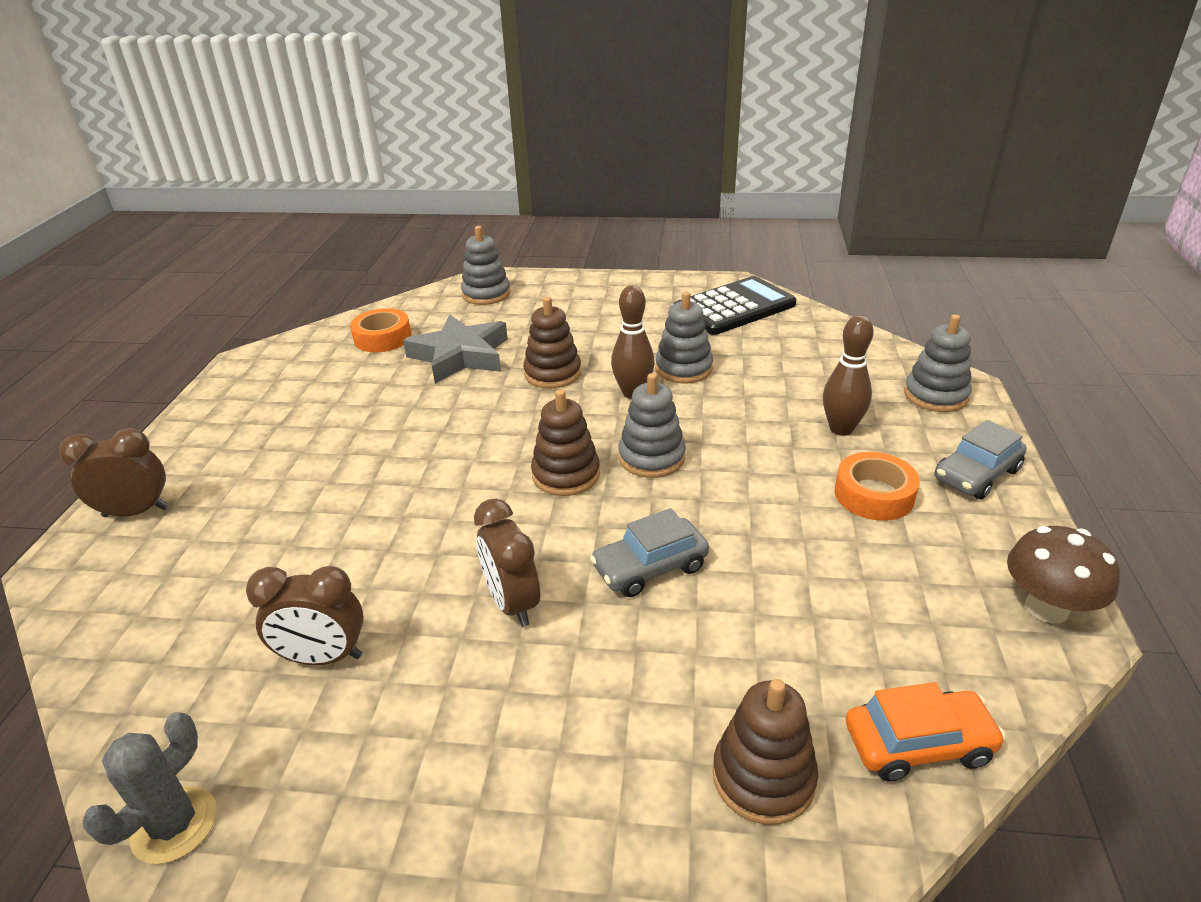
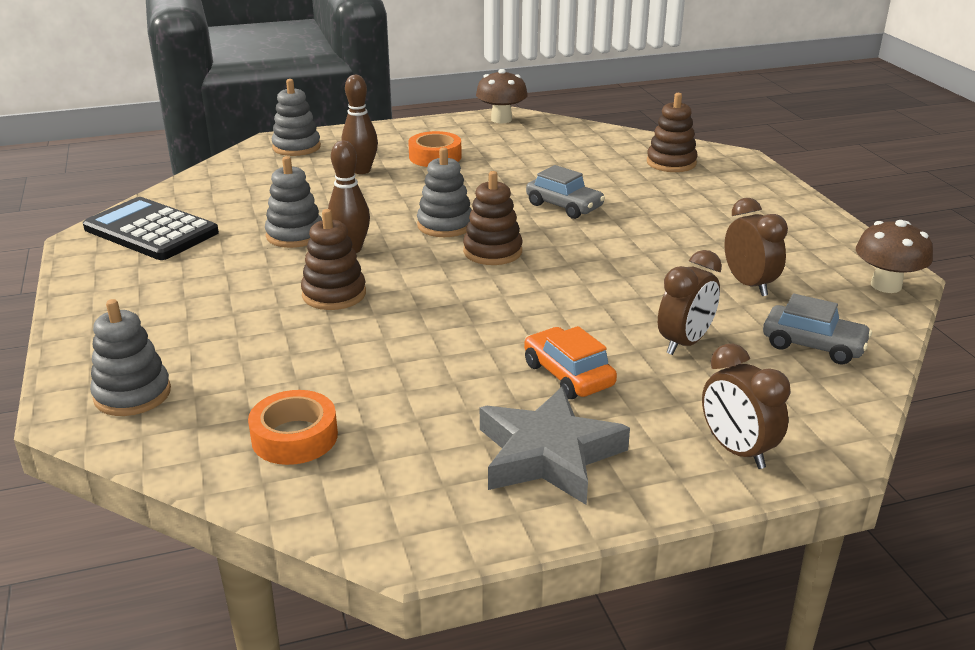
camera: 115 degrees left, 5 degrees down
grey cactus [83,712,217,864] -> brown mushroom [856,220,933,293]
grey star [403,314,508,384] -> grey star moved to [480,386,630,505]
brown clock [474,499,540,627] -> brown clock moved to [658,250,722,355]
orange car [846,682,1006,782] -> orange car moved to [524,326,617,399]
grey car [934,420,1026,500] -> grey car moved to [763,294,872,365]

